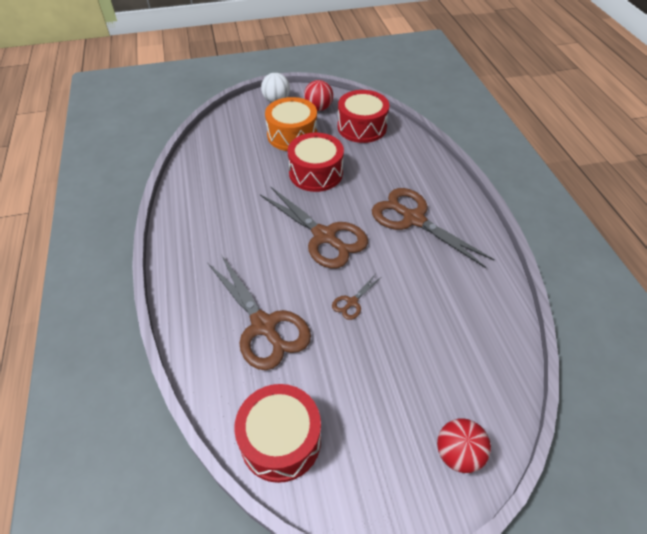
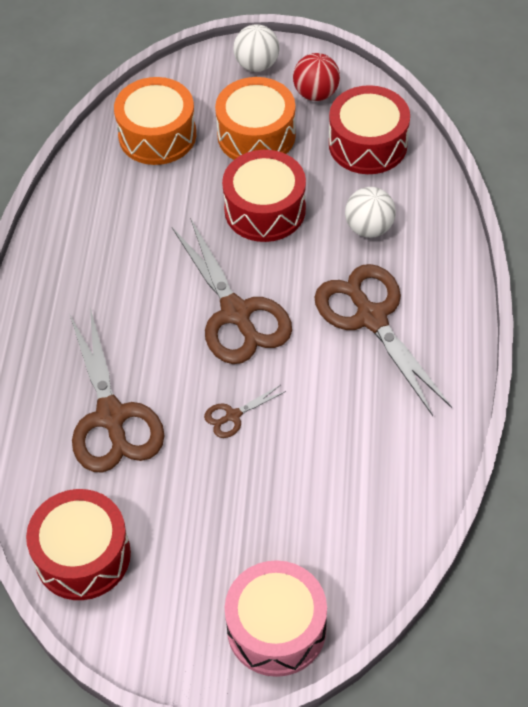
camera: 20 degrees right, 5 degrees up
red ball [437,418,491,473] -> pink drum [225,560,327,677]
none -> orange drum [114,77,196,165]
none -> white ball [345,187,396,238]

